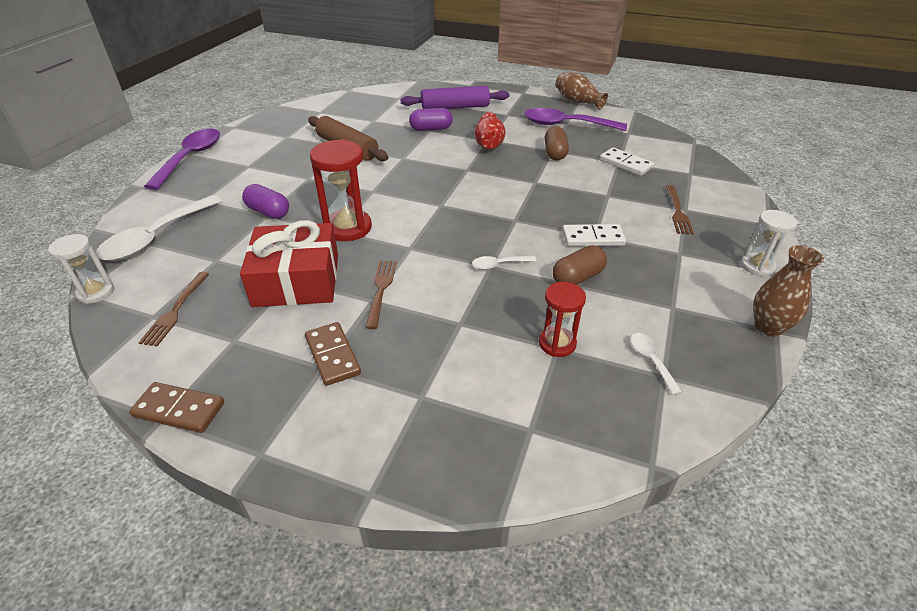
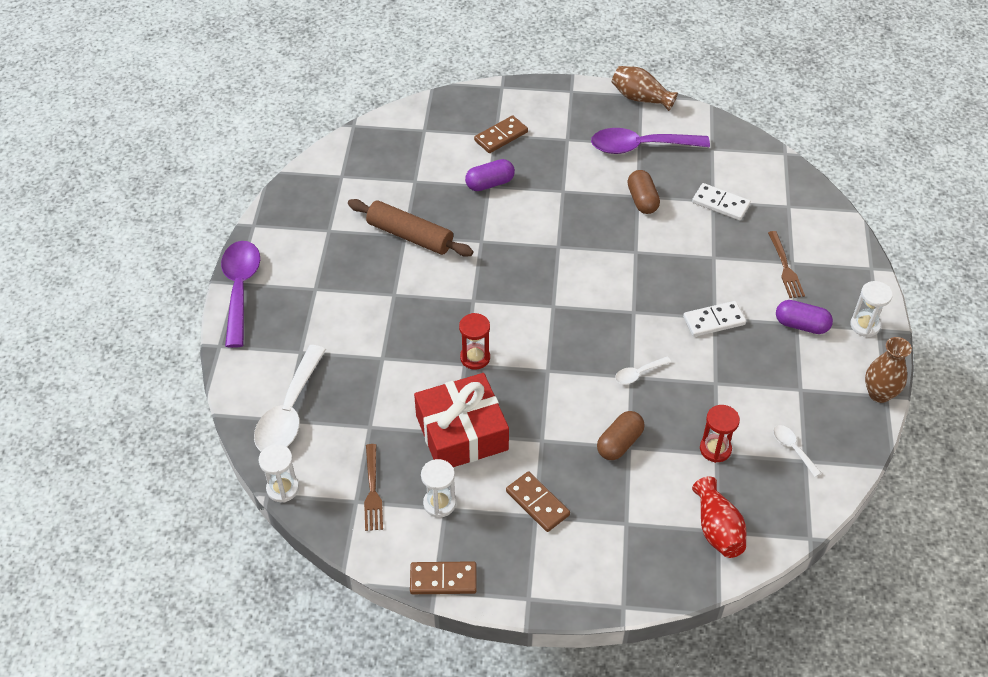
camera: 15 degrees left, 10 degrees up
purple capsule [242,184,289,219] -> purple capsule moved to [776,300,833,334]
red hourglass [310,139,372,241] -> red hourglass [459,313,490,370], size x0.62
brown fork [365,261,397,329] -> none
purple rolling pin [400,86,509,109] -> brown domino [474,115,528,153]
red vase [474,112,505,149] -> red vase moved to [692,476,746,558]
brown capsule [553,245,607,285] -> brown capsule moved to [597,411,645,460]
none -> white hourglass [421,459,456,518]

